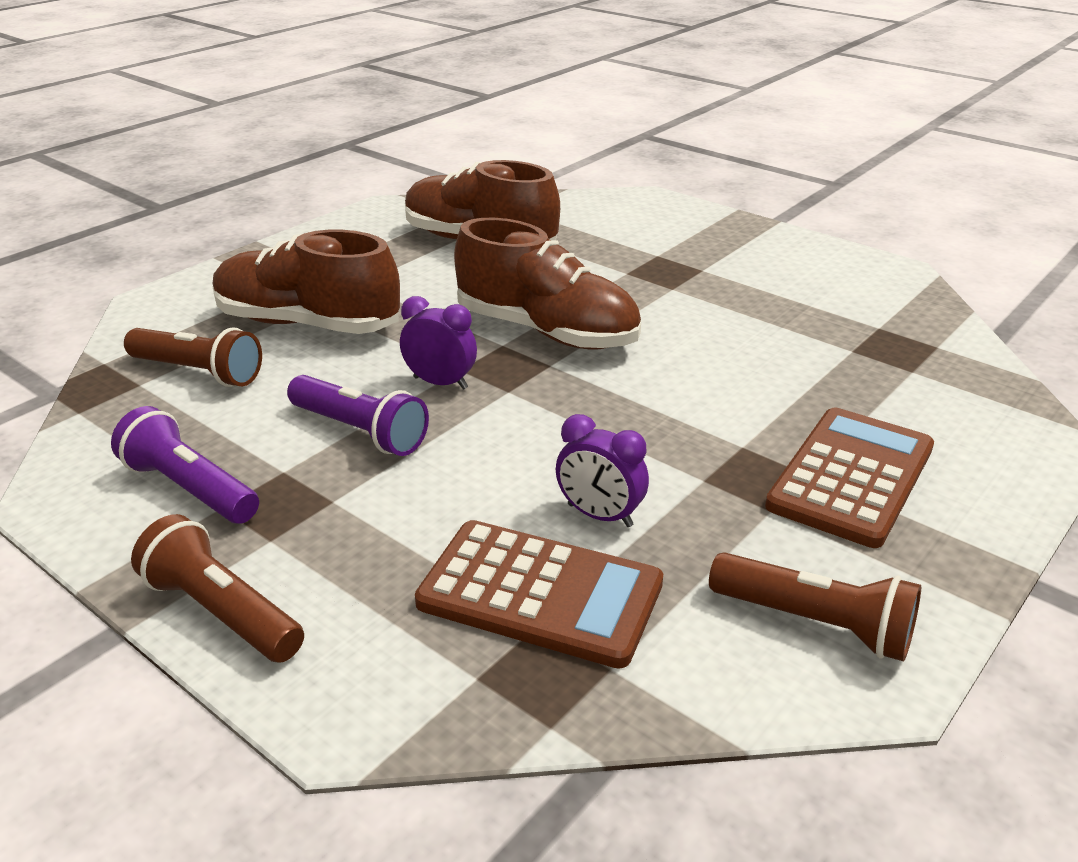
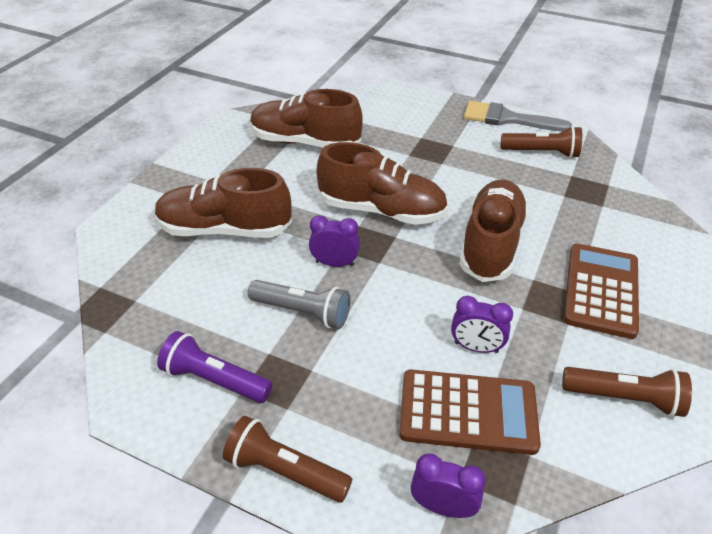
camera: 15 degrees left, 10 degrees up
brown flashlight [124,327,262,387] -> brown flashlight moved to [501,126,582,158]
purple flashlight [287,375,429,456] -> grey flashlight [248,280,350,329]
none -> purple clock [411,454,486,518]
none -> brown shoe [460,179,529,282]
none -> grey brush [464,101,572,132]

